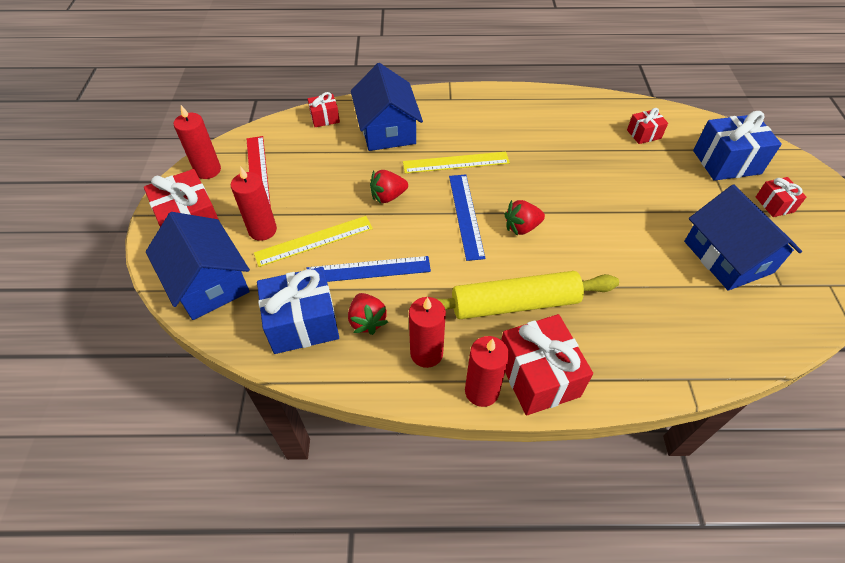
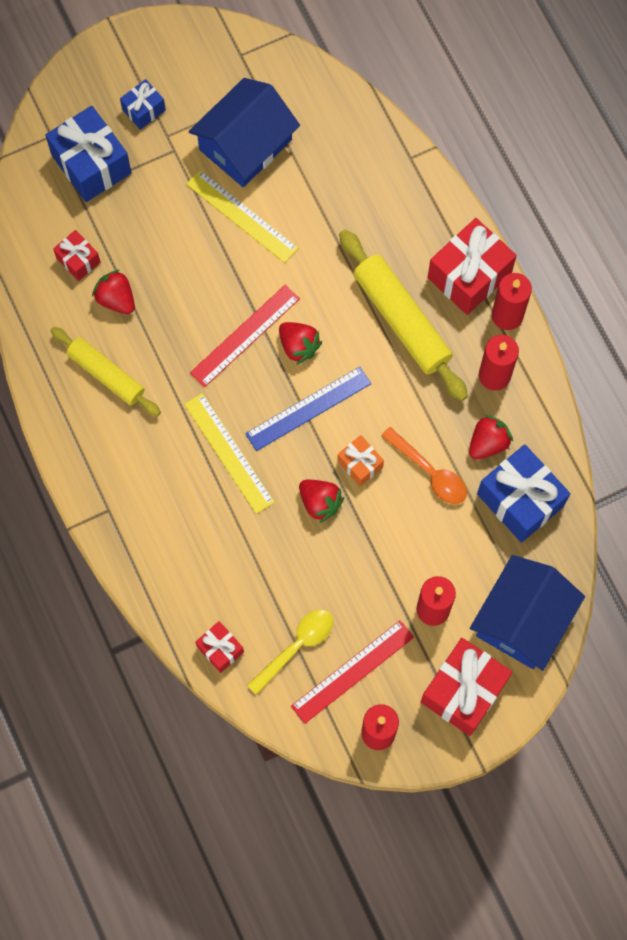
camera: 115 degrees left, 20 degrees up
yellow ruler [254,216,373,267] -> yellow ruler moved to [186,170,298,263]
blue ruler [307,256,431,282] -> orange spoon [381,427,467,504]
blue house [351,63,423,151] -> none
red gift [756,177,806,217] -> blue gift [120,79,166,130]
none -> yellow rolling pin [50,327,161,416]
none -> red strawberry [92,270,135,314]
none -> red ruler [190,285,300,387]
none -> yellow spoon [247,609,333,695]
none -> orange gift [337,435,384,487]

